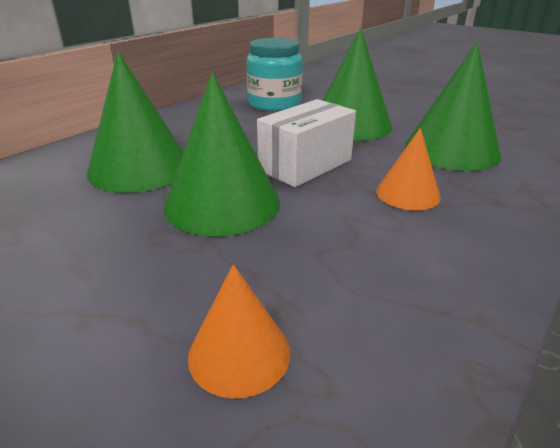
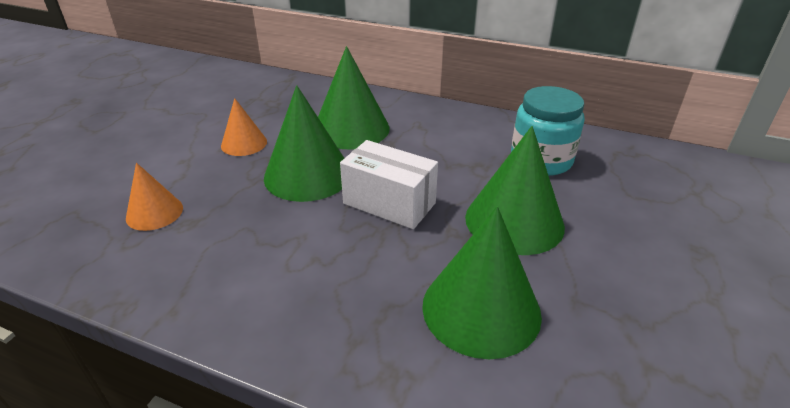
camera: 75 degrees right, 5 degrees up
orange cone [376,128,441,210] -> orange cone moved to [221,98,267,156]

